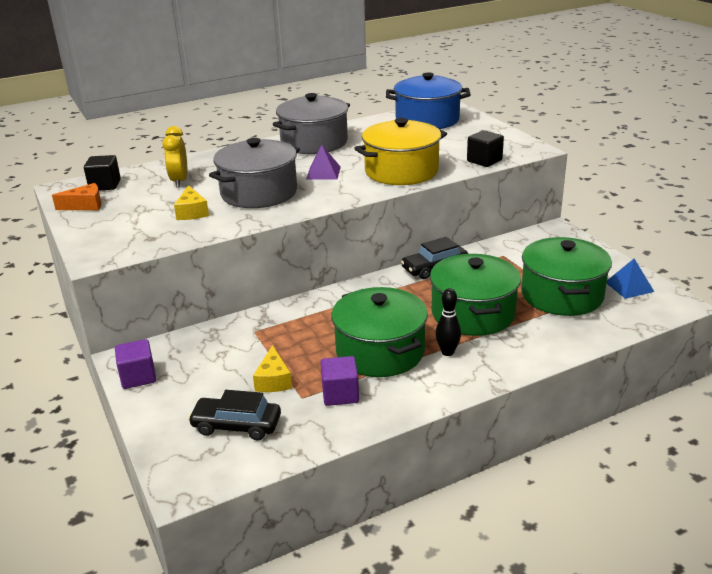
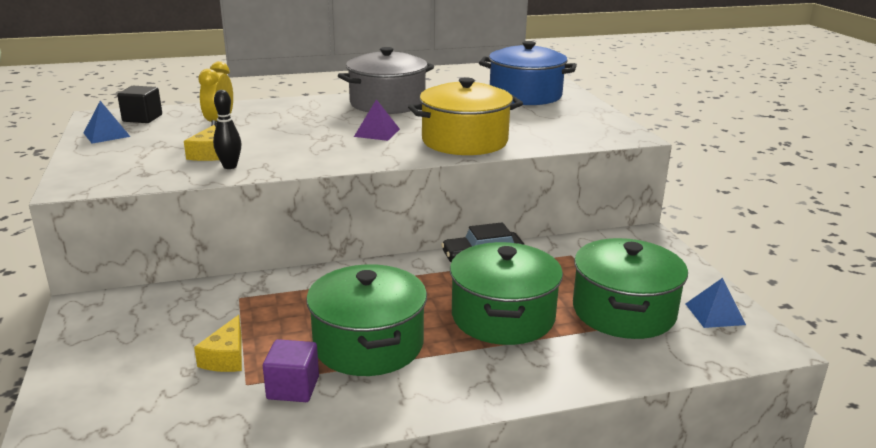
camera: 10 degrees right, 5 degrees down
orange cheese [52,183,101,210] -> blue pyramid [84,101,131,144]
purple cube [115,339,156,389] -> none
black car [188,390,281,440] -> none
grey pot [209,138,300,208] -> none
black bowling pin [436,288,461,356] -> black bowling pin moved to [213,90,241,169]
black cube [467,130,504,167] -> none

